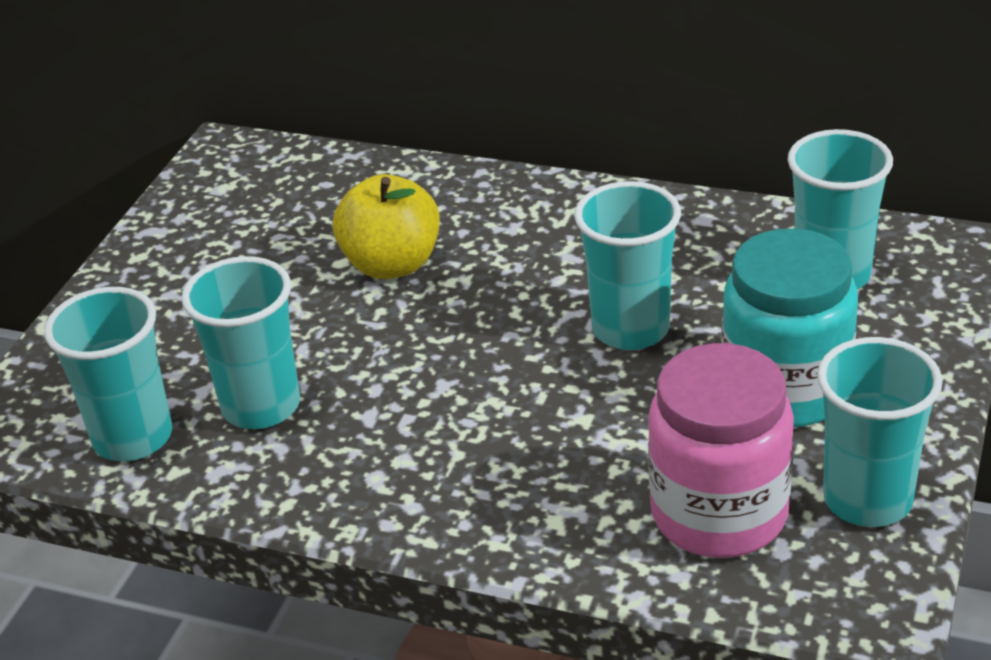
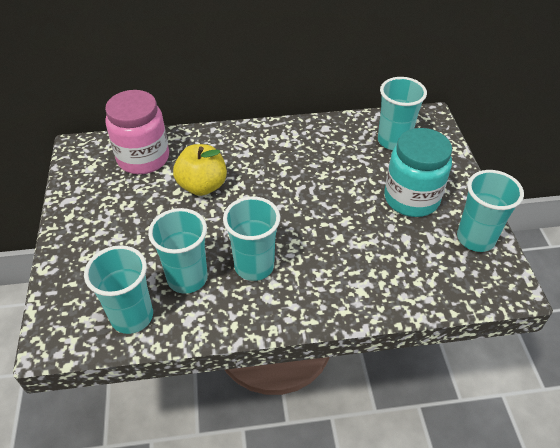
camera: 30 degrees left, 10 degrees up
turquoise cup [574,181,681,350] -> turquoise cup moved to [223,196,280,281]
pink jar [648,343,794,558] -> pink jar moved to [105,90,169,174]

